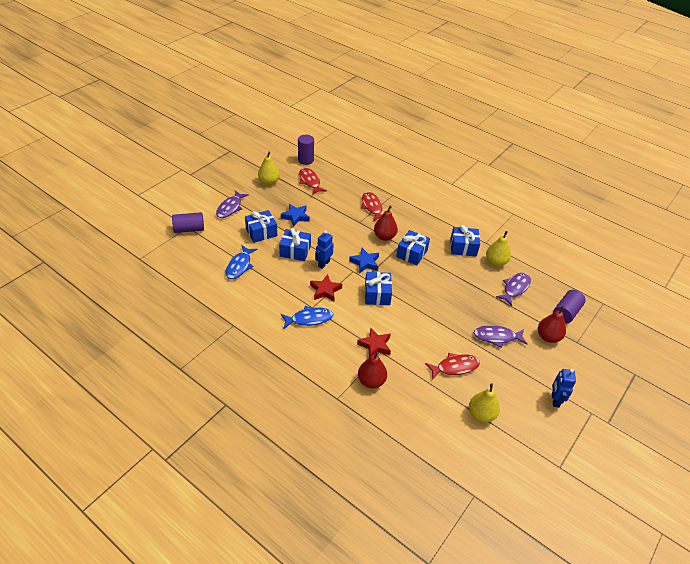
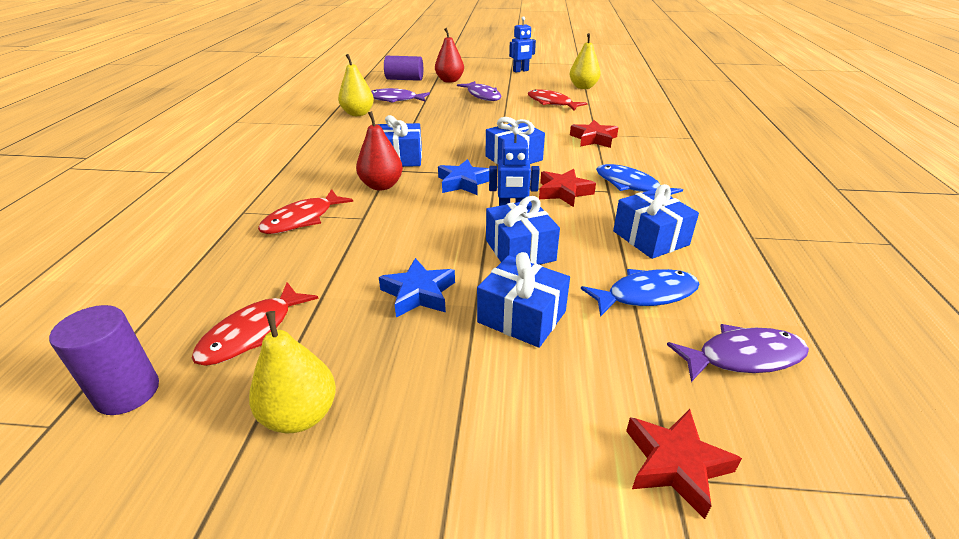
camera: 120 degrees left, 10 degrees down
purple cylinder [172,212,204,233] -> red star [626,409,742,519]
purple fish [216,190,249,218] -> purple fish moved to [667,324,809,382]
red pear [358,352,387,388] -> none
blue gift [450,225,480,256] -> blue gift moved to [613,184,699,259]

